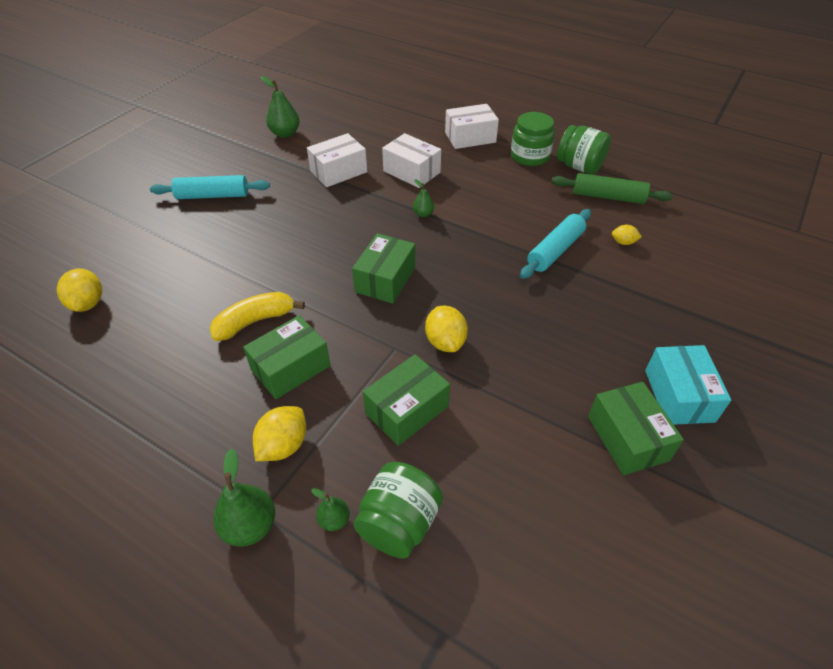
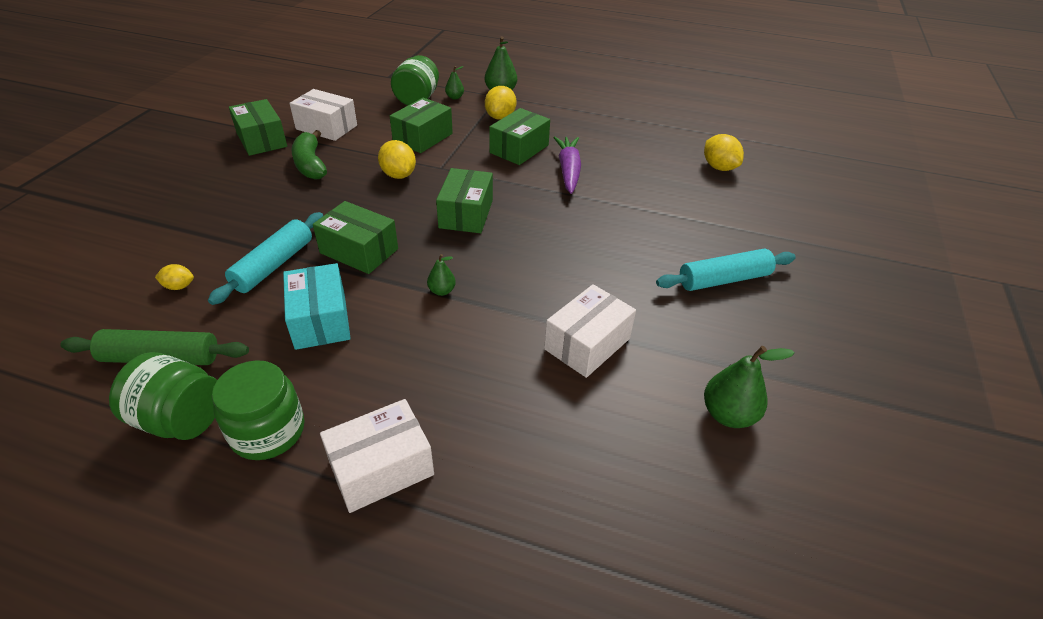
camera: 165 degrees right, 5 degrees down
yellow banana [210,292,305,341] -> purple carrot [553,136,581,194]
white box [382,133,441,188] -> white box moved to [290,89,357,141]
turquoise box [645,345,731,425] -> turquoise box moved to [283,263,351,350]
none -> green banana [291,130,327,179]
none -> green box [313,201,398,274]

